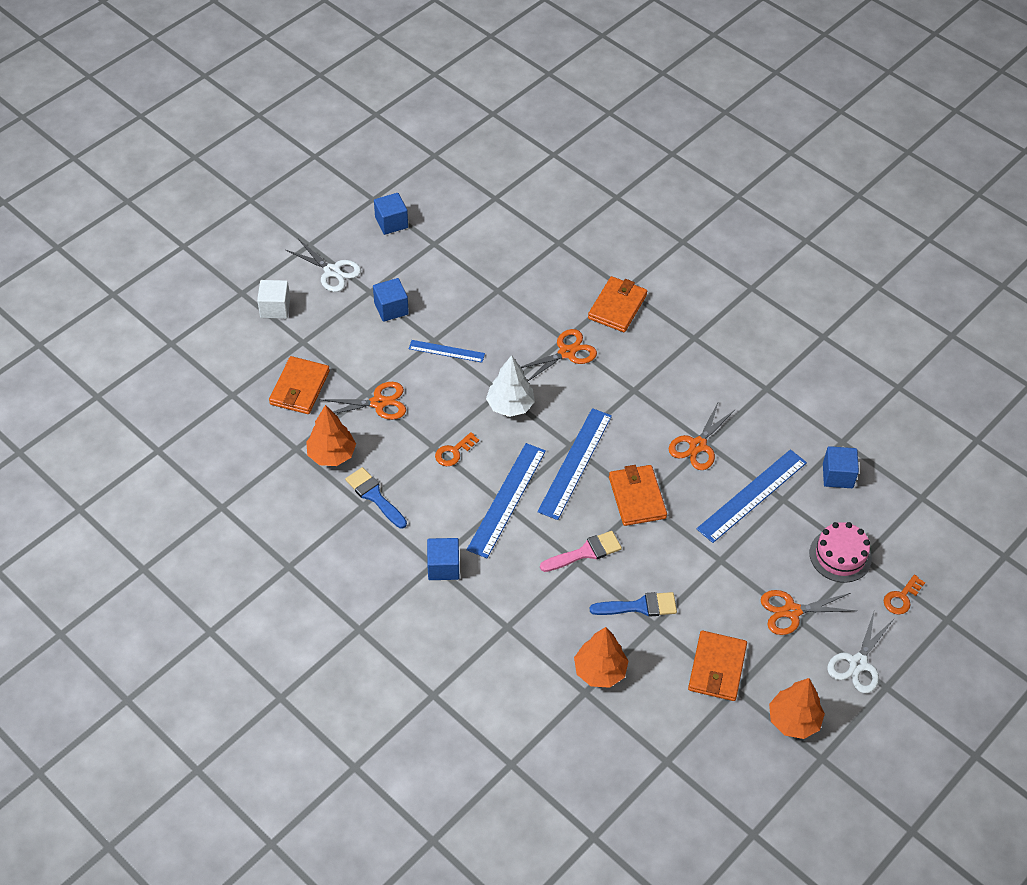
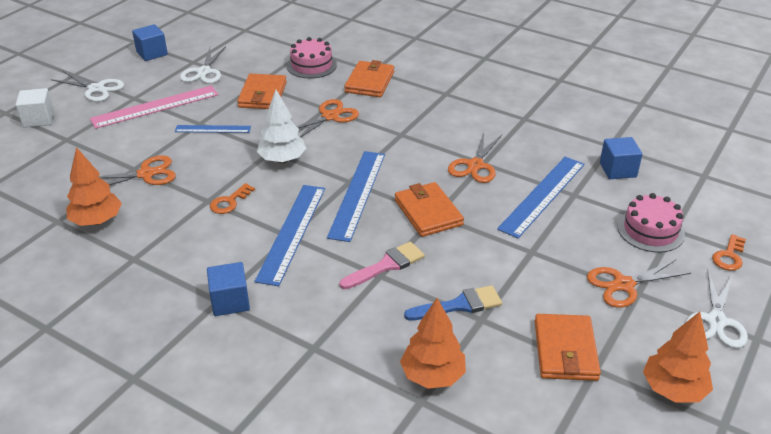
camera: 10 degrees left, 15 degrees down
orange wallet [269,356,330,414] -> orange wallet moved to [237,74,287,109]
blue brush [345,467,407,528] -> none
blue cube [373,278,409,322] -> pink ruler [90,86,218,129]
none -> white scissors [180,46,226,84]
none -> pink cake [287,37,337,79]

